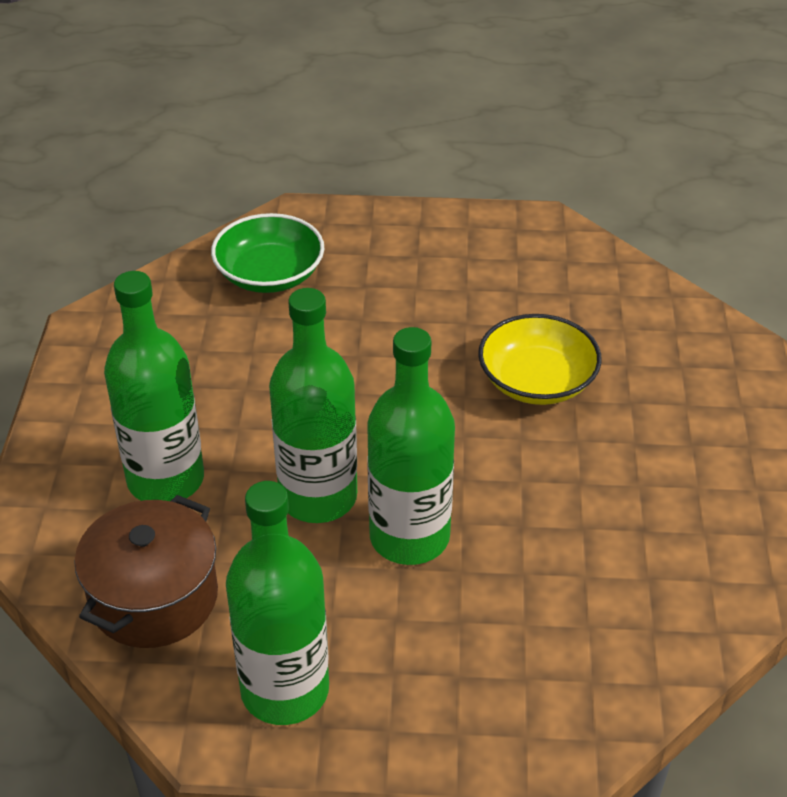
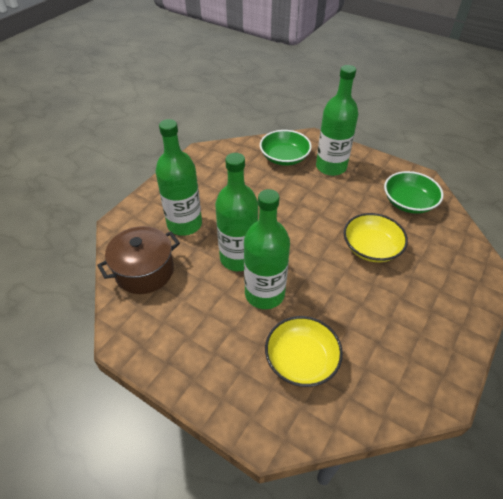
camera: 30 degrees right, 5 degrees up
green bottle [226,481,329,725] -> green bottle moved to [316,65,358,176]
none -> yellow bowl [265,316,343,387]
none -> green bowl [384,171,443,214]

